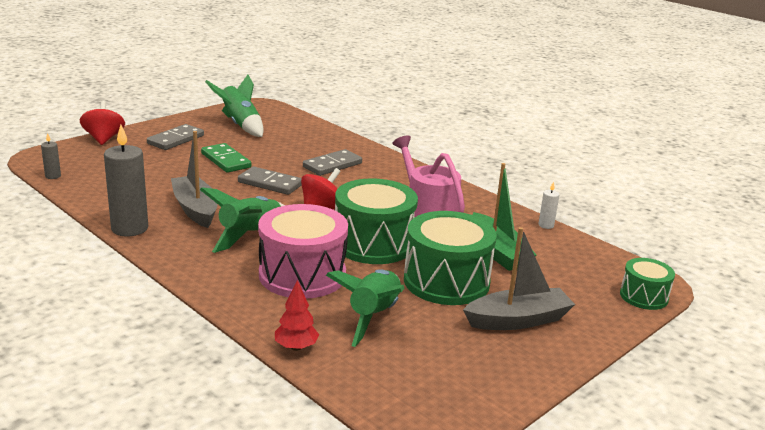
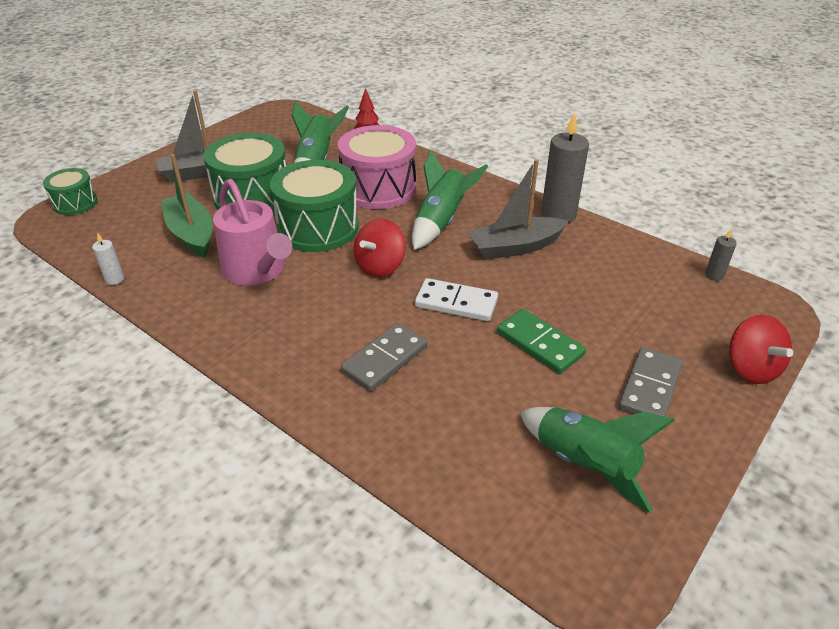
camera: 175 degrees right, 15 degrees up
grey boat [171,131,218,228] -> grey boat turned 105 degrees clockwise [468,159,568,260]
grey domino [238,166,302,195] -> white domino [415,278,498,321]

